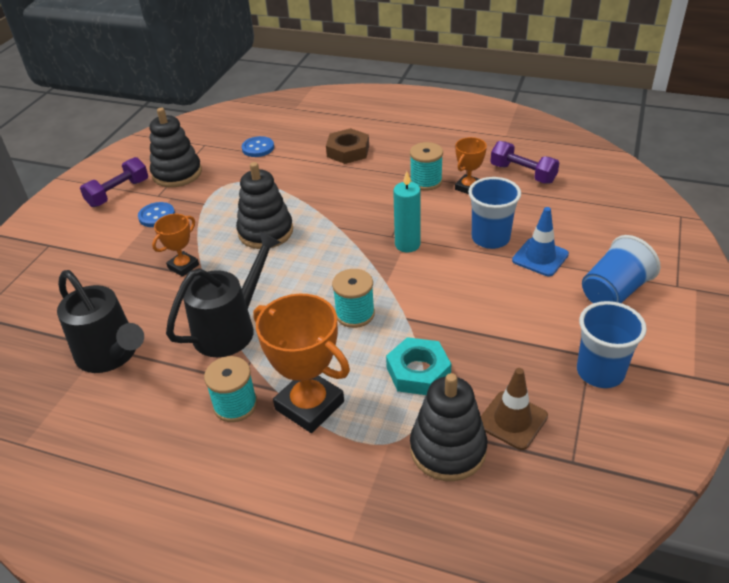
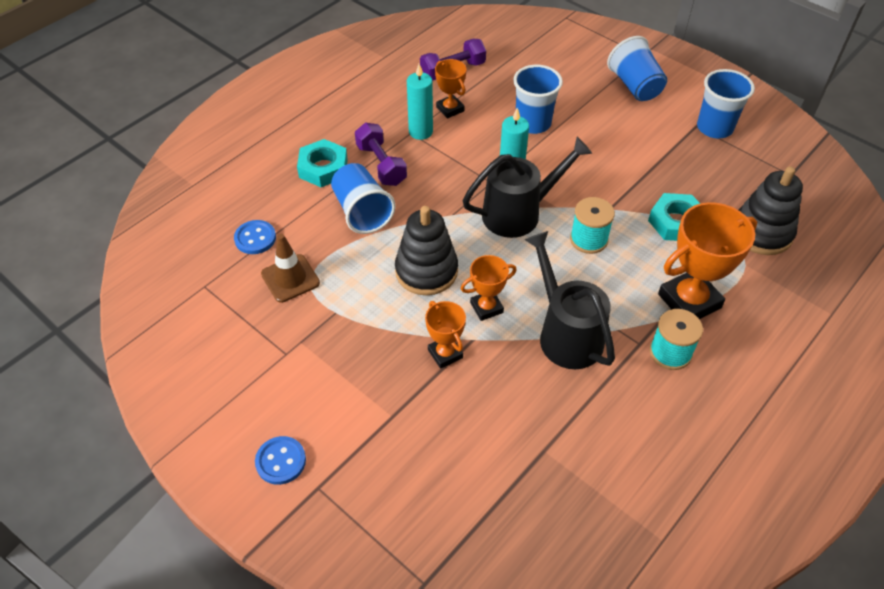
camera: 70 degrees left, 10 degrees up
black watering can [57,270,144,373] -> black watering can moved to [463,137,592,238]
purple dumbbell [80,157,148,207] -> purple dumbbell moved to [355,123,407,186]
blue button [138,202,175,227] -> blue button moved to [255,436,306,485]
black stacking toy [149,108,202,187] -> none
brown nut [326,128,369,164] -> turquoise nut [297,139,348,187]
turquoise spool [410,142,443,191] -> turquoise candle [407,64,433,140]
brown traffic cone [481,368,548,450] -> brown traffic cone moved to [261,234,320,303]
blue traffic cone [512,207,569,276] -> none
none -> blue cup [331,163,396,234]
none -> orange trophy [461,255,517,321]

